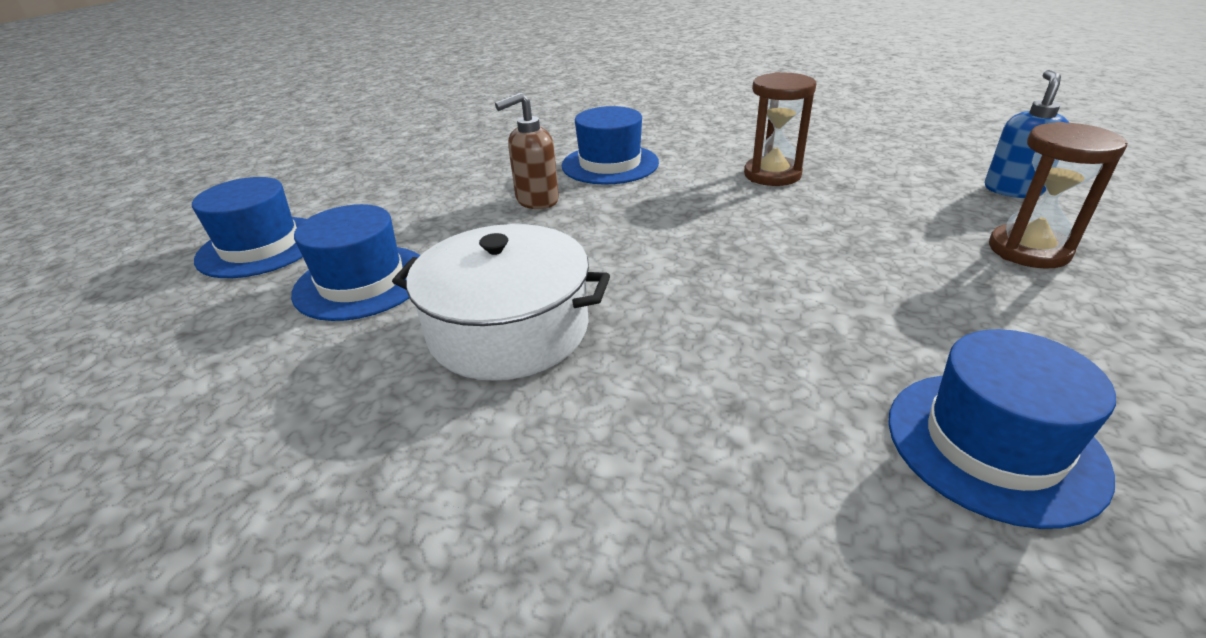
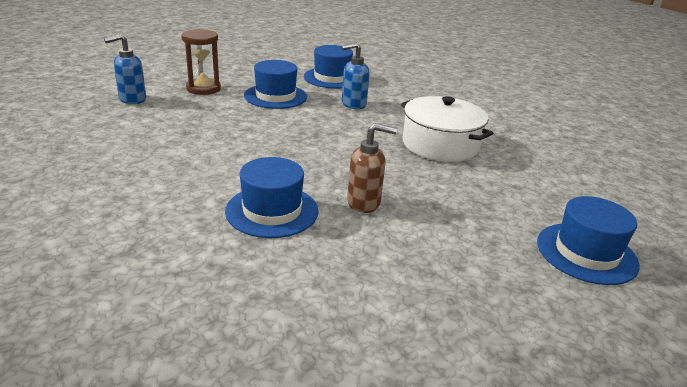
camera: 150 degrees left, 5 degrees down
blue hat [291,204,421,321] -> blue hat moved to [244,60,307,109]
brown hourglass [744,72,817,186] -> none
none -> blue soap dispenser [341,43,370,109]

